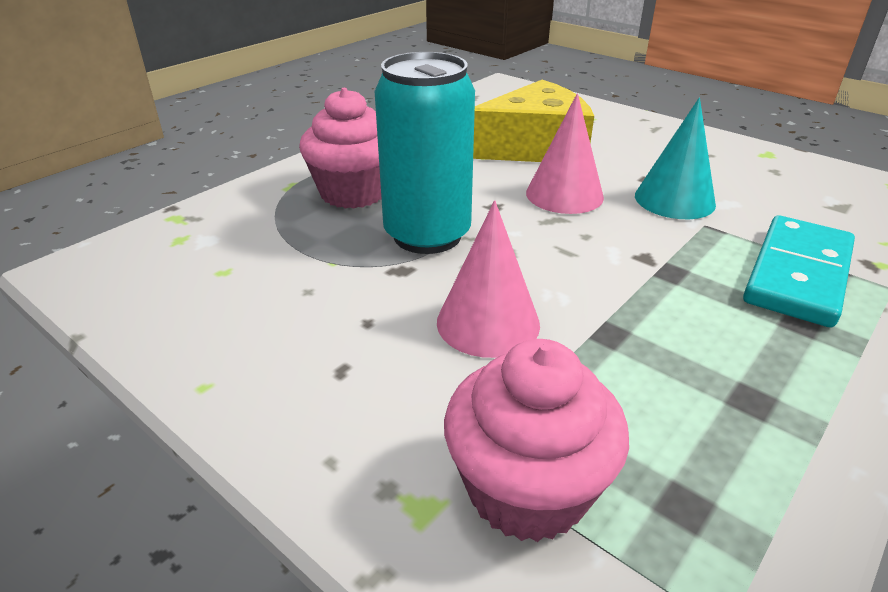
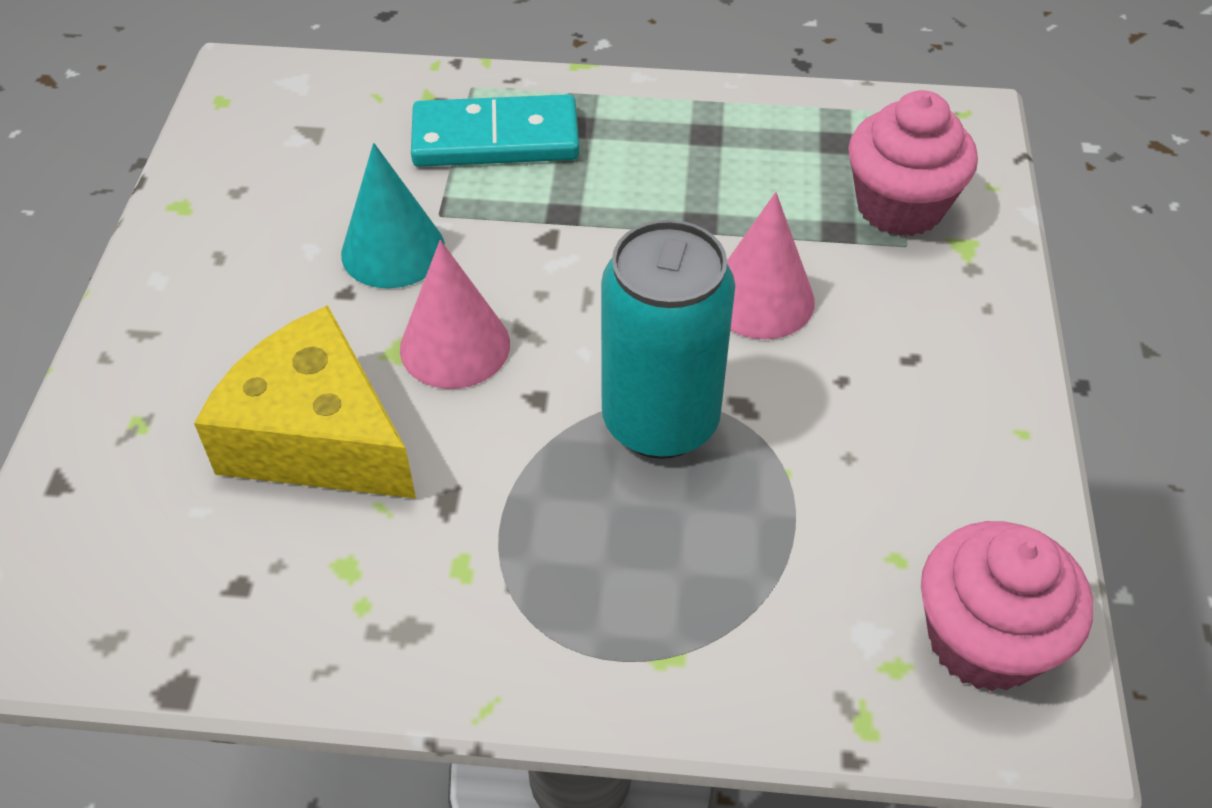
camera: 125 degrees left, 15 degrees up
pink cupcake [299,88,381,209] -> pink cupcake moved to [921,521,1093,691]

